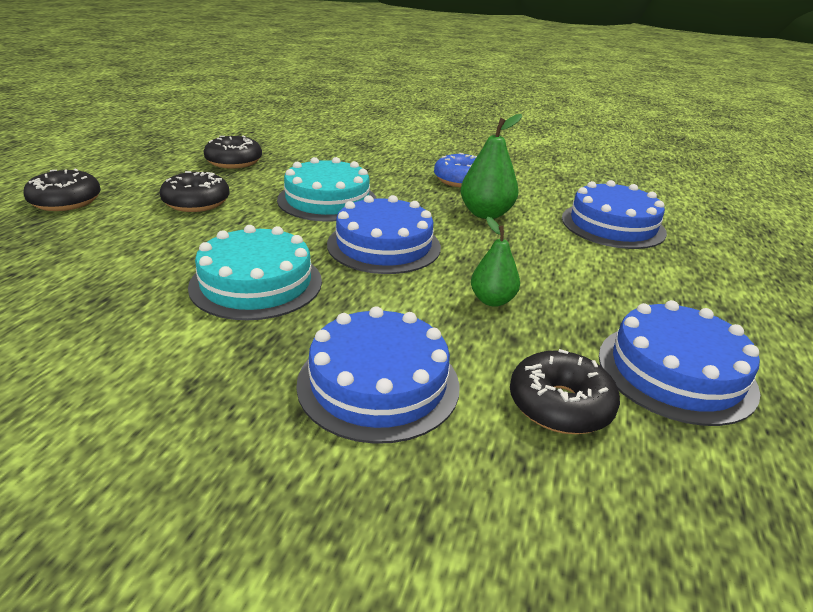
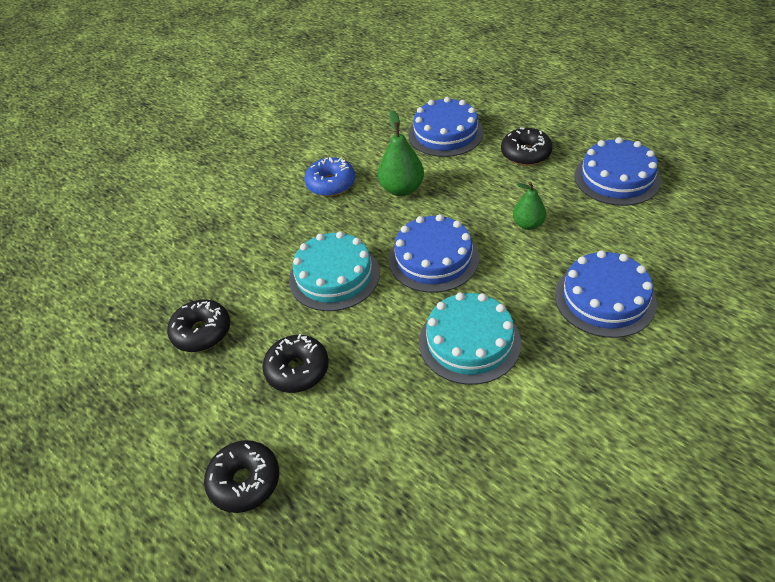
camera: 60 degrees left, 15 degrees up
black donut [510,349,620,434] -> black donut moved to [501,128,553,166]

